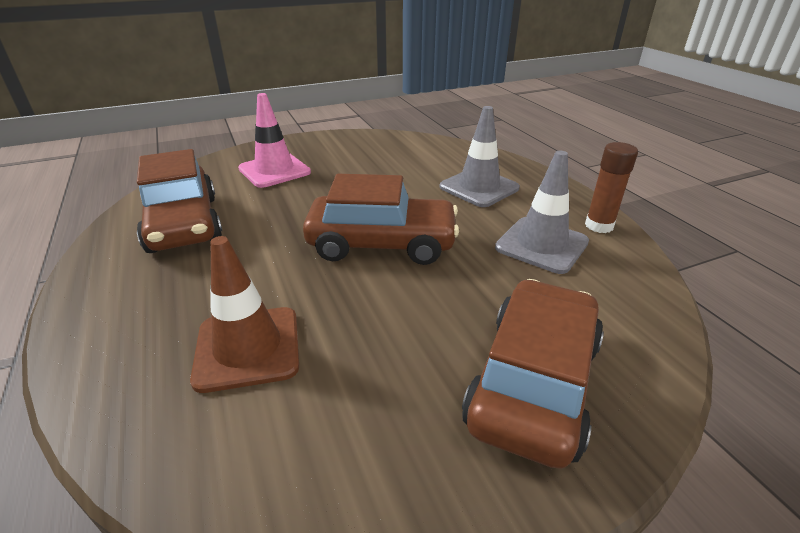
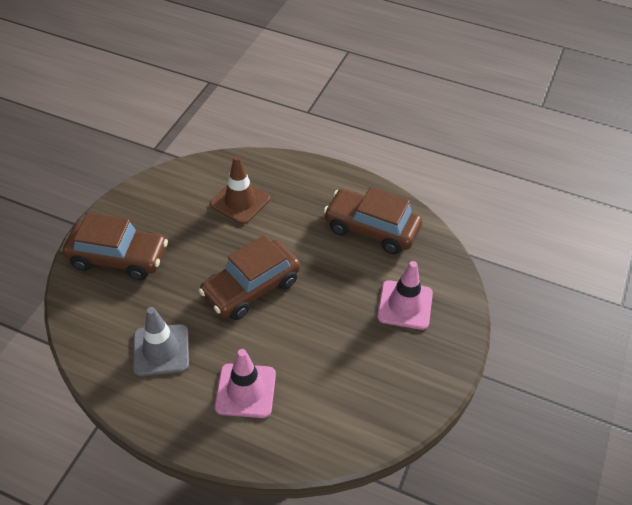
camera: 135 degrees right, 15 degrees up
grey traffic cone [440,106,520,207] -> pink traffic cone [215,349,276,418]
brown car [462,279,604,469] -> brown car turned 60 degrees counterclockwise [63,213,168,280]
brown glue stick [585,142,638,233] -> none

